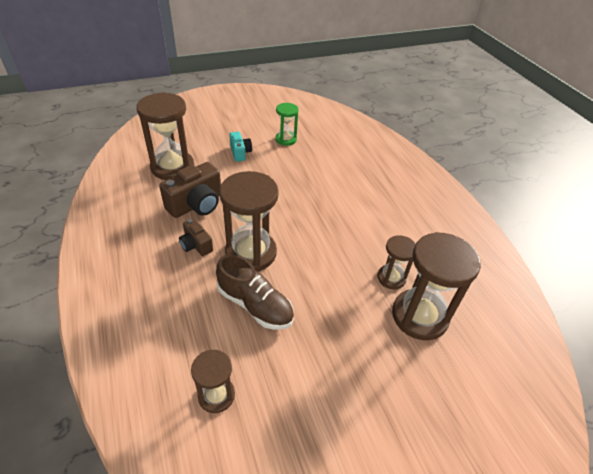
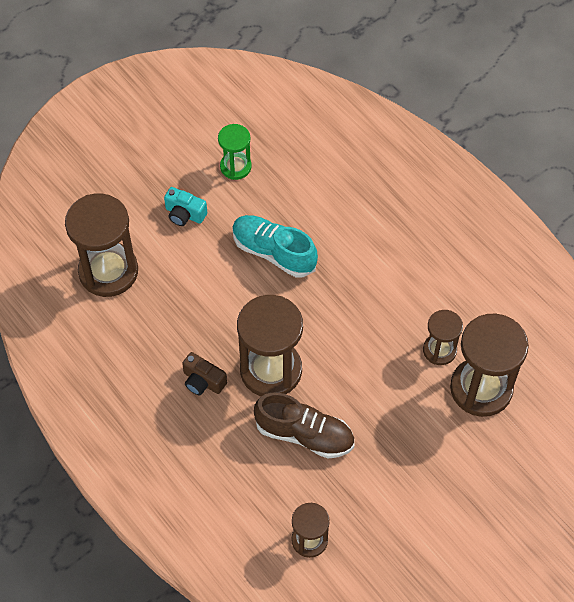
camera: 15 degrees left, 15 degrees up
brown camera [159,162,221,218] -> none
turquoise camera [229,132,252,162] -> turquoise camera turned 150 degrees clockwise [164,187,207,226]
none -> turquoise shoe [232,215,318,278]

